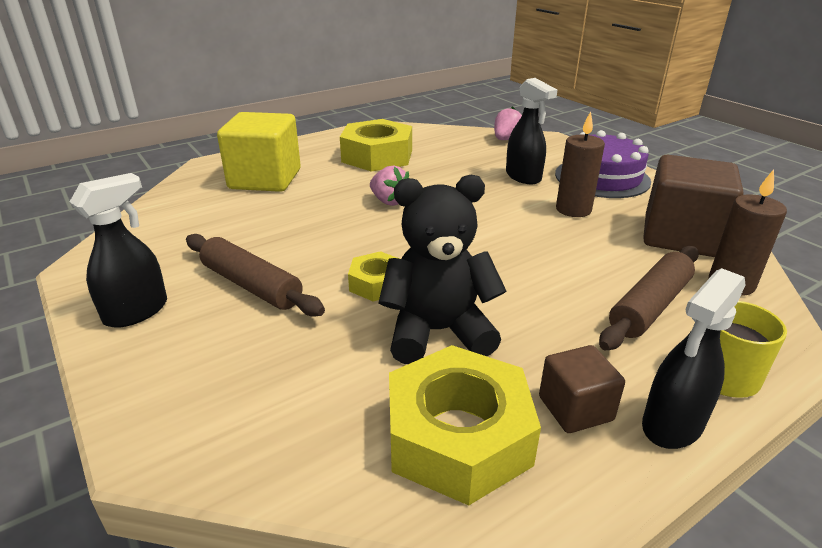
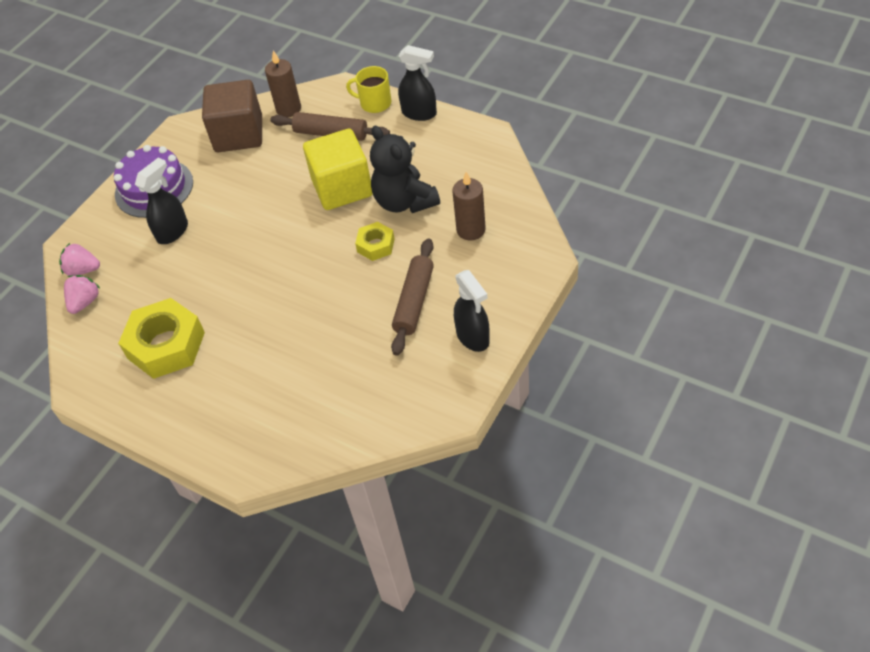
camera: 110 degrees left, 20 degrees up
black spray bottle [70,173,167,328] -> black spray bottle turned 135 degrees counterclockwise [454,270,490,352]
yellow cube [217,112,301,192] -> yellow cube moved to [303,129,373,210]
pink strawberry [370,166,409,206] -> pink strawberry moved to [64,275,101,314]
yellow nut [389,345,541,505] -> none
brown cube [539,345,625,433] -> none
brown candle [556,111,605,217] -> brown candle moved to [452,172,486,240]

